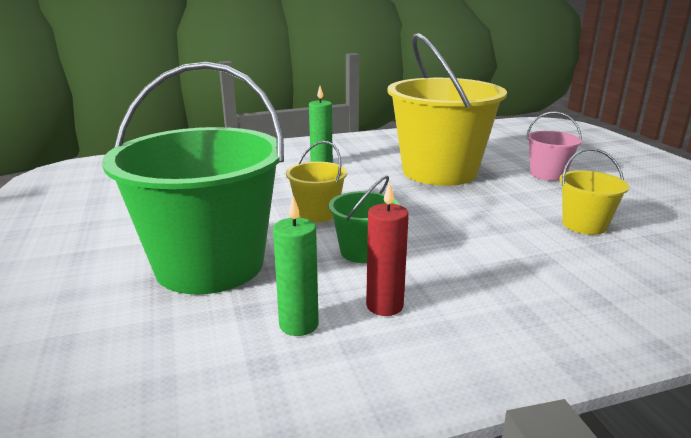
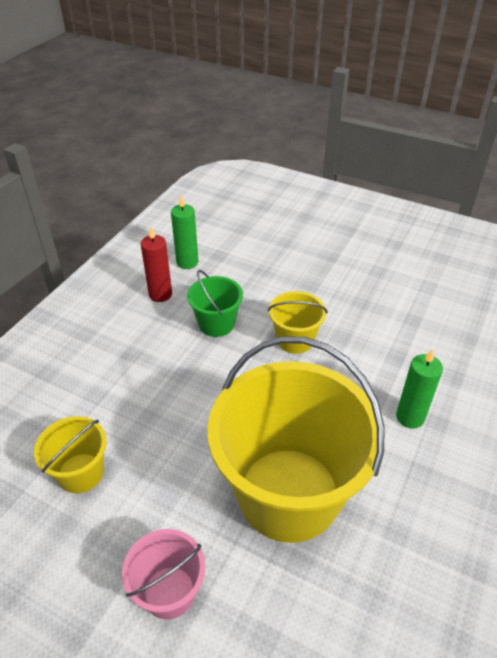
camera: 135 degrees right, 20 degrees up
green bucket [102,62,284,294] -> none

